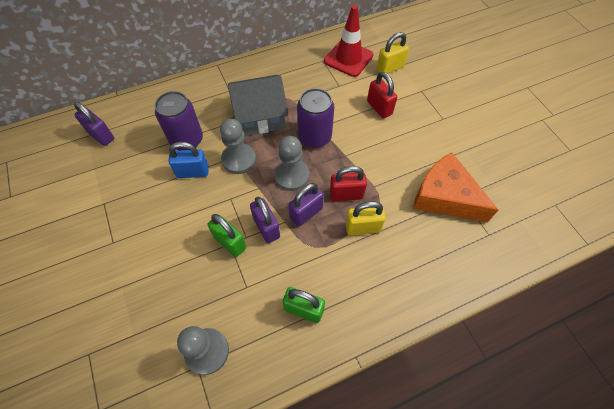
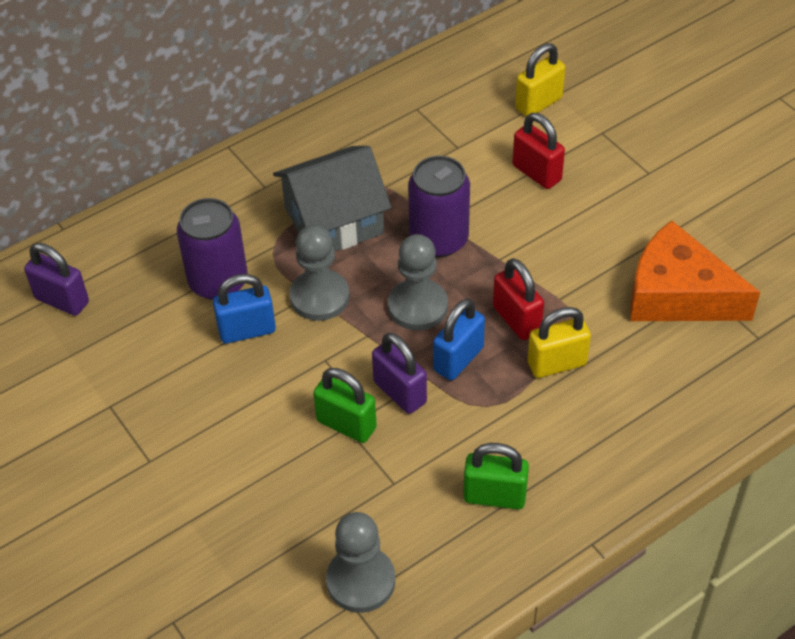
camera: 10 degrees left, 10 degrees down
purple padlock [288,183,324,227] -> blue padlock [433,299,485,380]
red traffic cone [324,5,374,77] -> none
red padlock [330,166,367,202] -> red padlock turned 75 degrees clockwise [493,258,544,340]

